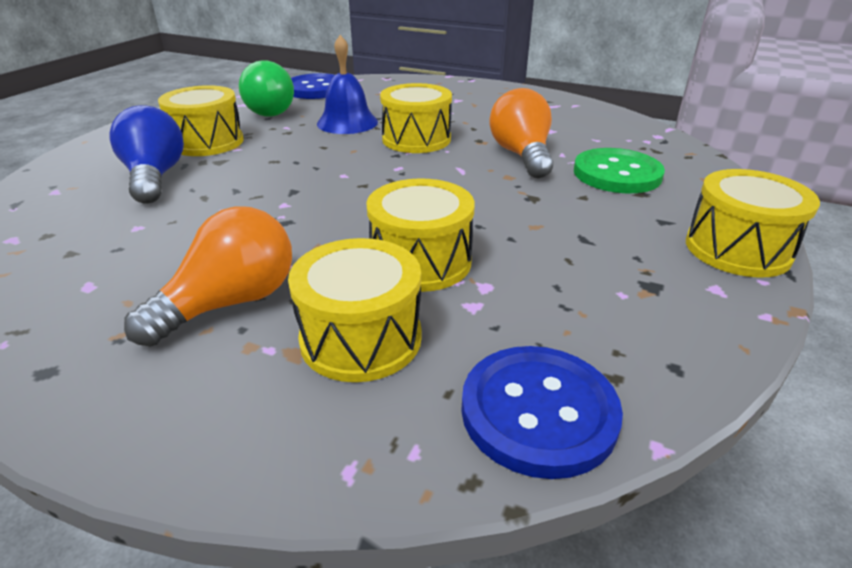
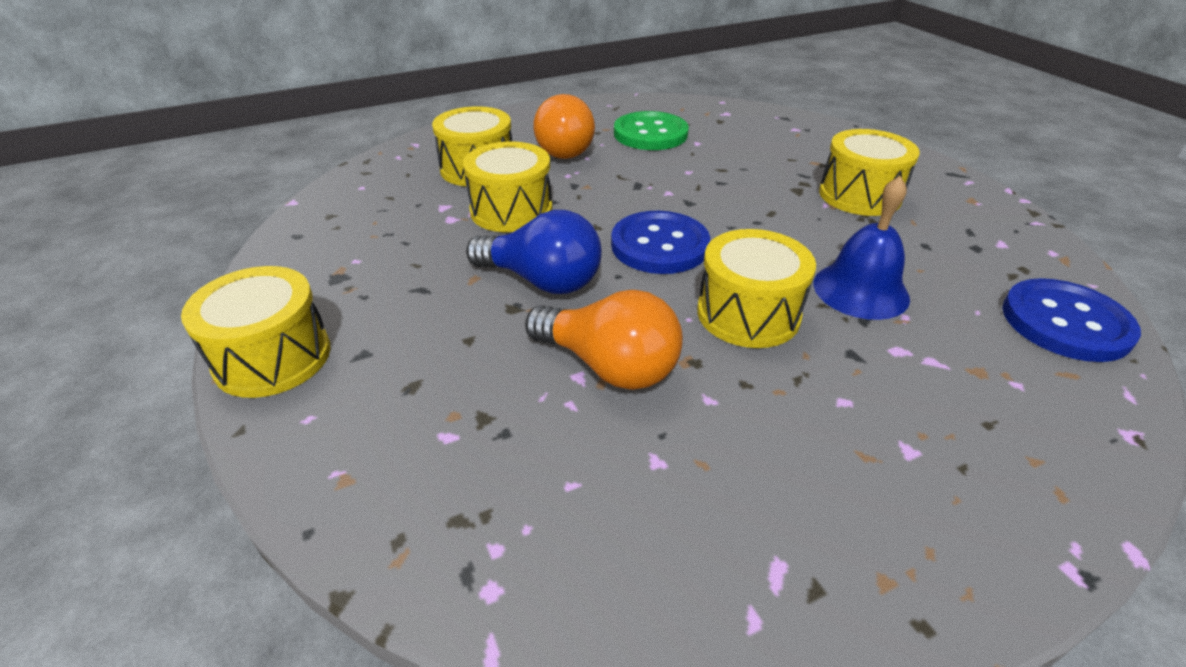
camera: 130 degrees right, 5 degrees up
blue light bulb [109,105,184,204] -> blue light bulb moved to [466,210,602,294]
green light bulb [239,60,294,117] -> none
blue button [461,346,623,479] -> blue button moved to [611,211,710,274]
green button [574,148,665,193] -> green button moved to [614,111,689,150]

